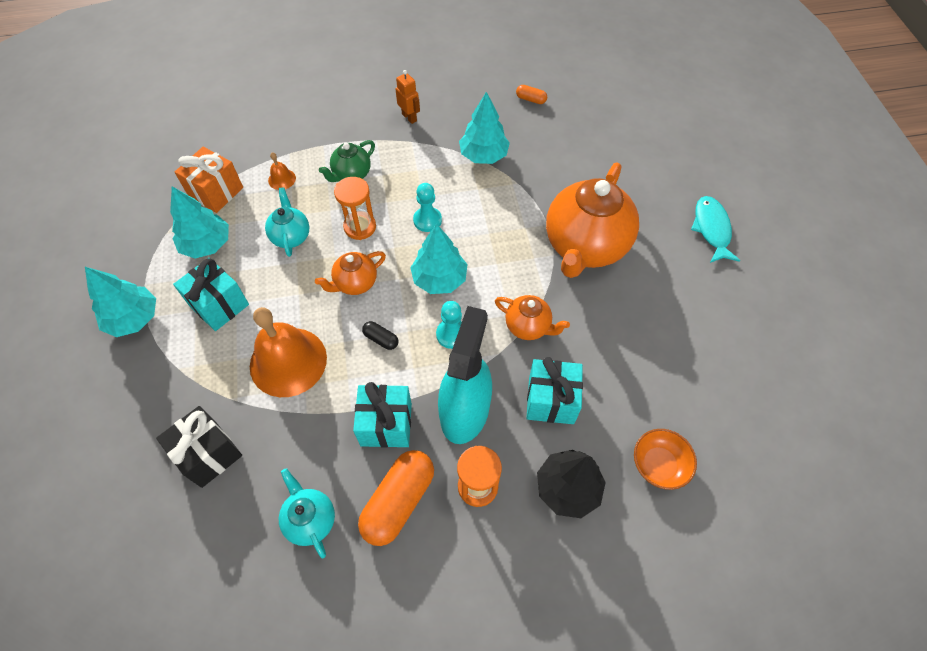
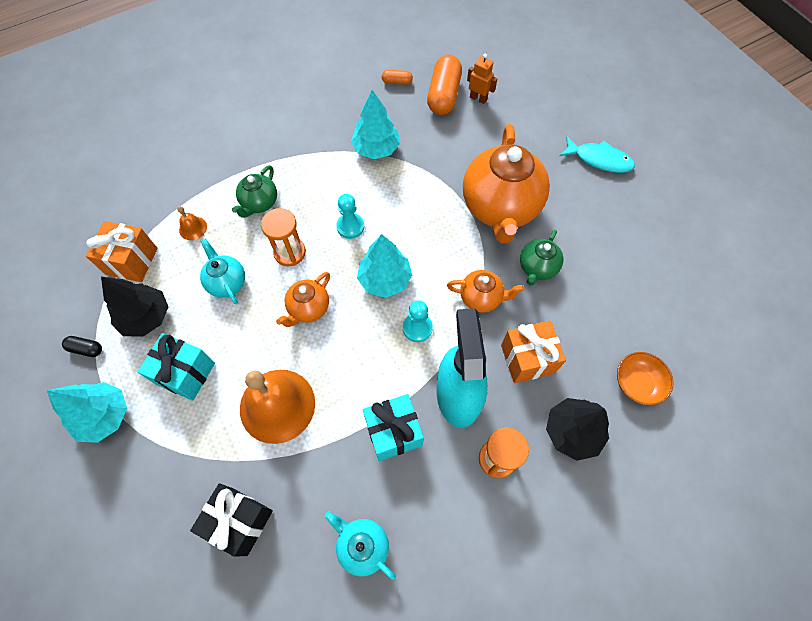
camera: 20 degrees left, 5 degrees up
turquoise tree [170,186,229,258] -> black tree [101,277,168,337]
orange capsule [358,450,434,546] -> orange capsule moved to [427,55,462,115]
black capsule [362,321,399,350] -> black capsule moved to [62,336,102,357]
orange robot [396,70,420,124] -> orange robot moved to [467,54,497,104]
turquoise gift [526,357,583,424] -> orange gift [501,320,566,383]
turquoise fish [691,196,740,263] -> turquoise fish turned 135 degrees clockwise [560,136,635,173]
none -> green teapot [520,230,564,286]

